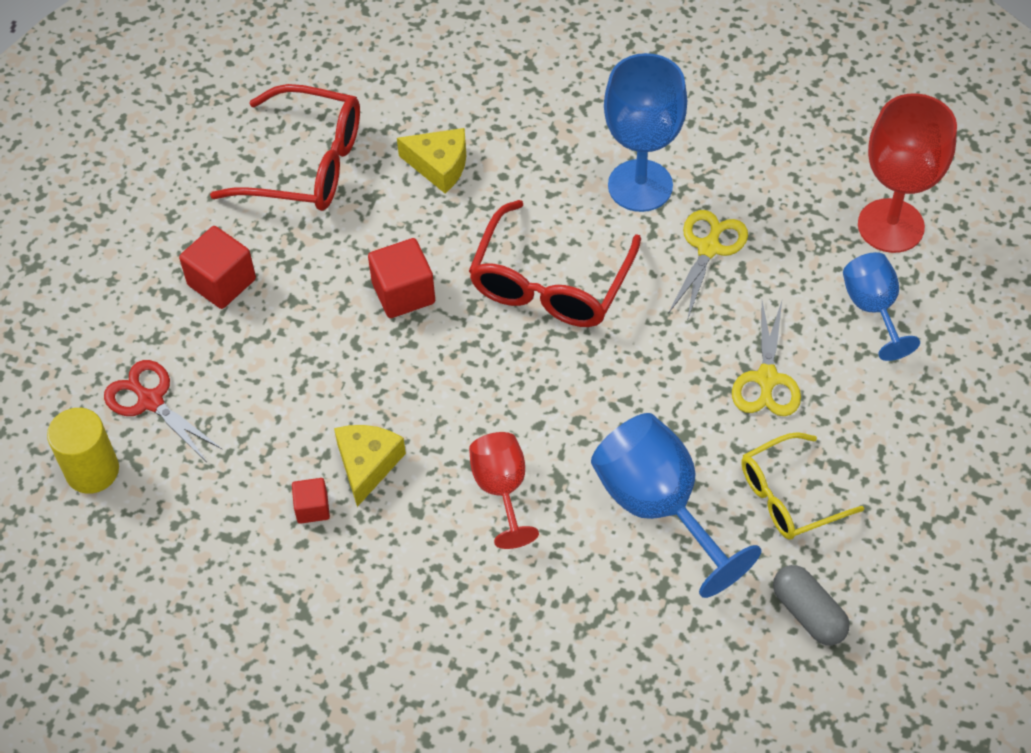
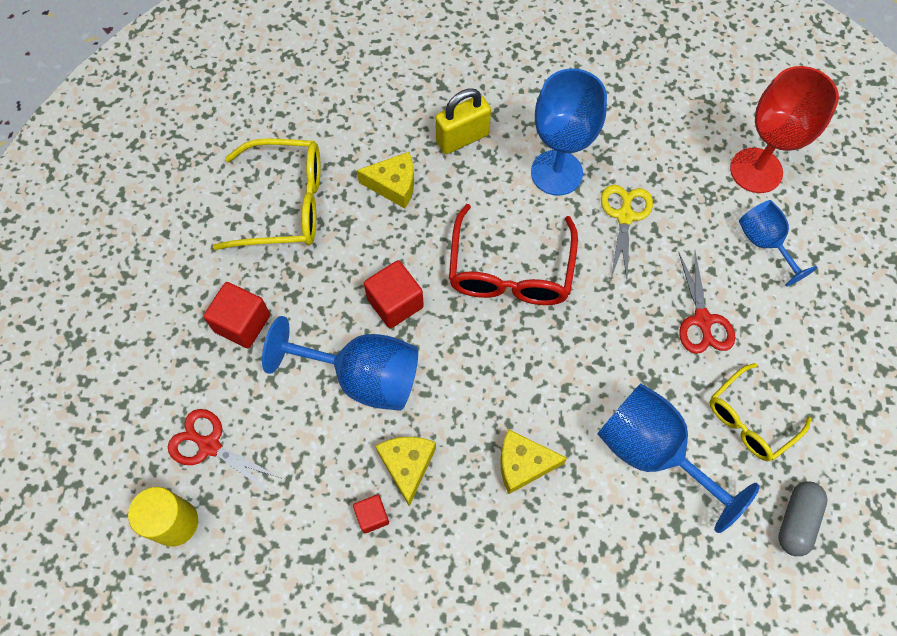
camera: 15 degrees left, 10 degrees up
red glasses [210,84,360,211] -> yellow glasses [213,138,321,250]
red goblet [469,432,539,549] -> yellow cheese [500,429,567,494]
yellow scissors [732,301,801,416] -> red scissors [679,251,735,354]
grey capsule [773,565,850,645] -> grey capsule turned 75 degrees clockwise [778,482,828,556]
none -> blue goblet [262,316,418,411]
none -> yellow padlock [435,88,491,154]

